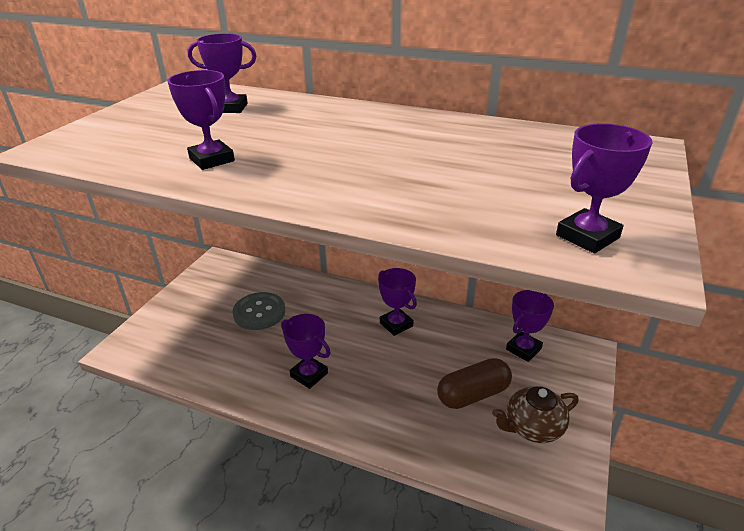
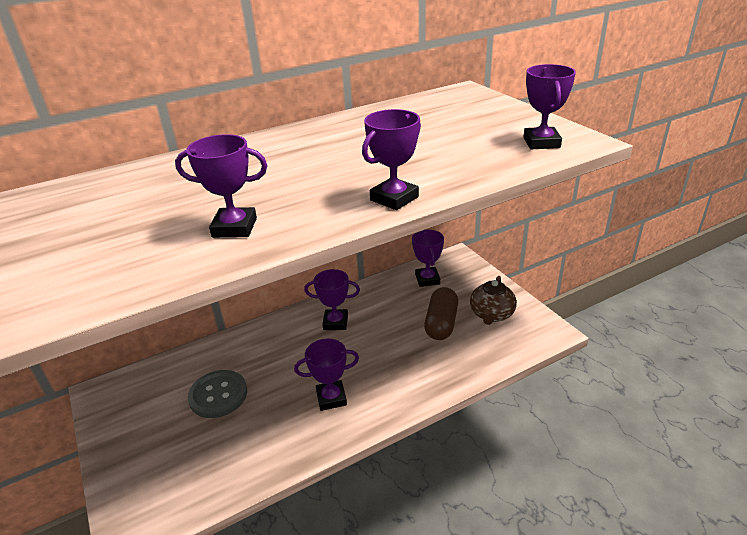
camera: 50 degrees left, 0 degrees up
purple trophy [188,33,257,113] -> purple trophy moved to [362,109,421,210]

